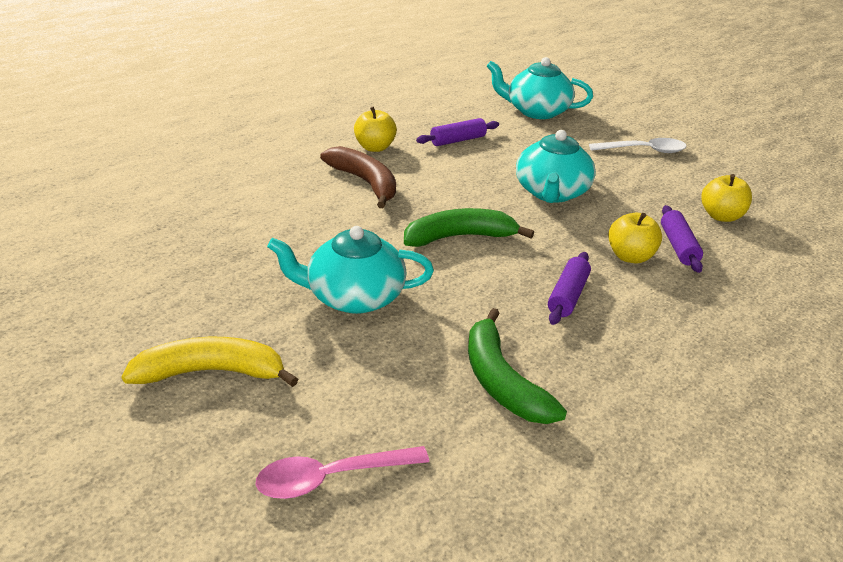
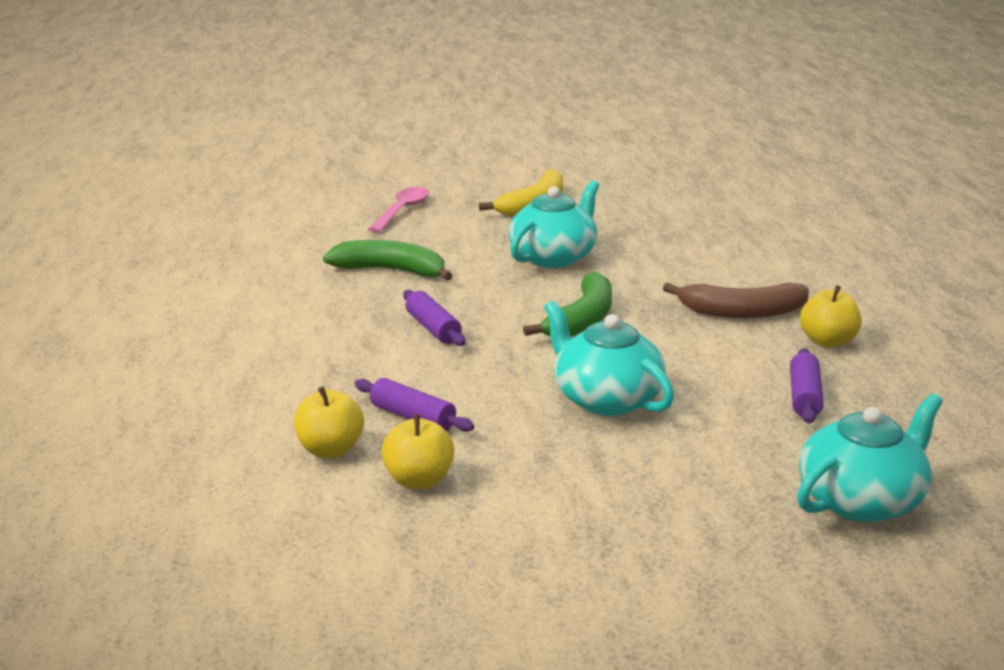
camera: 130 degrees right, 10 degrees down
white spoon [589,138,687,153] -> none
yellow apple [608,213,662,264] -> yellow apple moved to [294,386,364,458]

